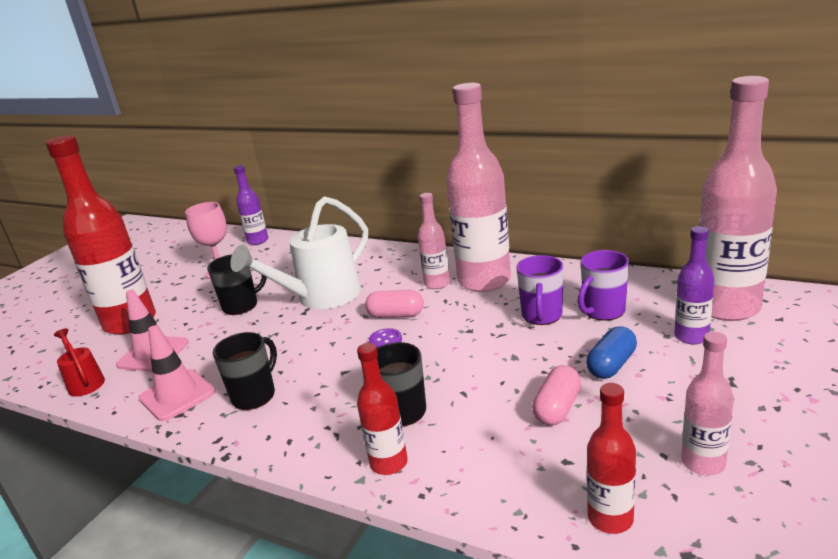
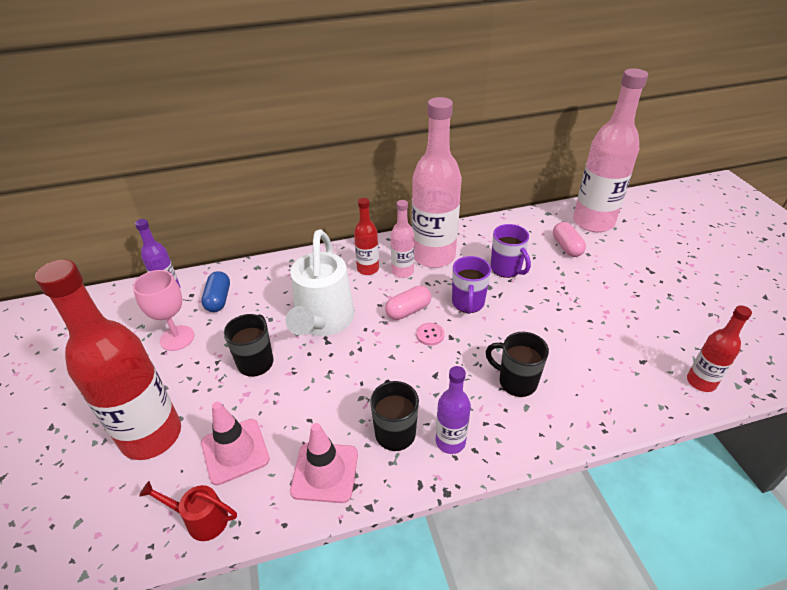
camera: 45 degrees left, 15 degrees up
red bottle [357,343,408,475] -> red bottle moved to [354,198,379,275]
purple button [369,328,402,348] -> pink button [416,323,444,346]
pink capsule [532,365,581,426] -> pink capsule moved to [553,222,586,257]
purple mug [578,250,629,321] -> purple mug moved to [452,256,491,314]
blue capsule [586,326,637,379] -> blue capsule moved to [201,271,230,312]
purple bottle [674,226,715,344] -> purple bottle moved to [436,366,471,454]
pink bottle [681,331,734,475] -> none

